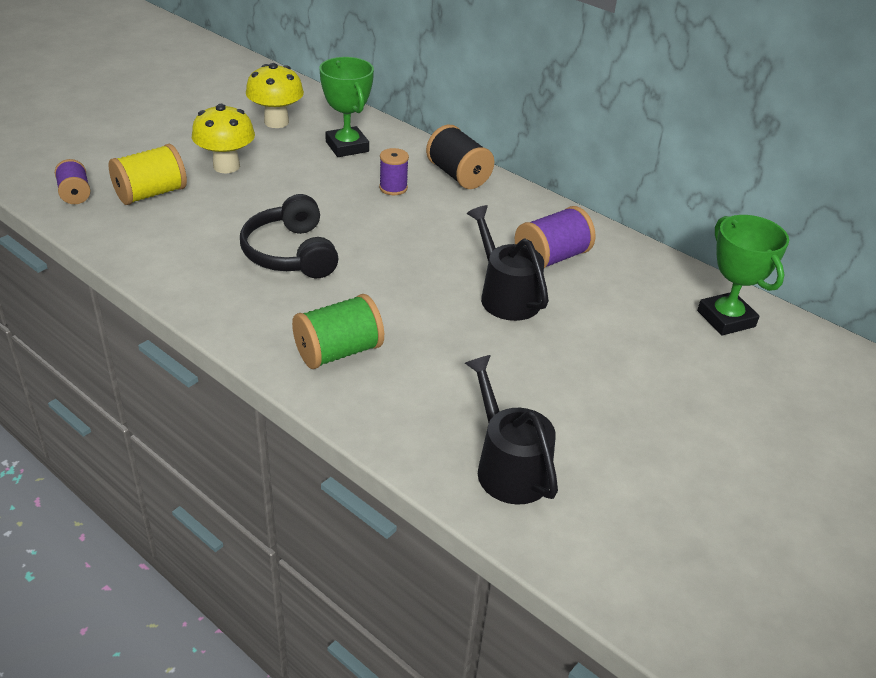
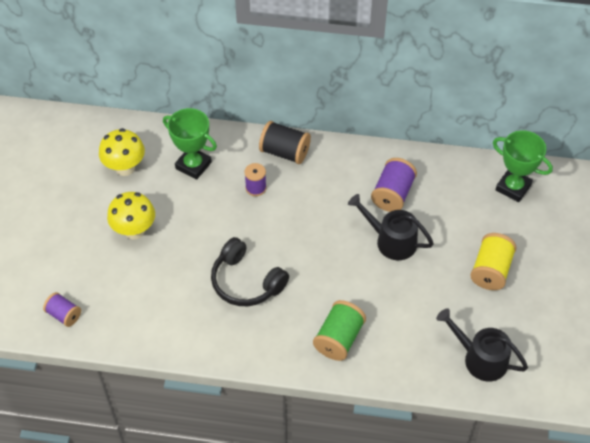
camera: 30 degrees left, 15 degrees up
yellow spool [109,144,187,205] -> yellow spool moved to [470,233,516,290]

